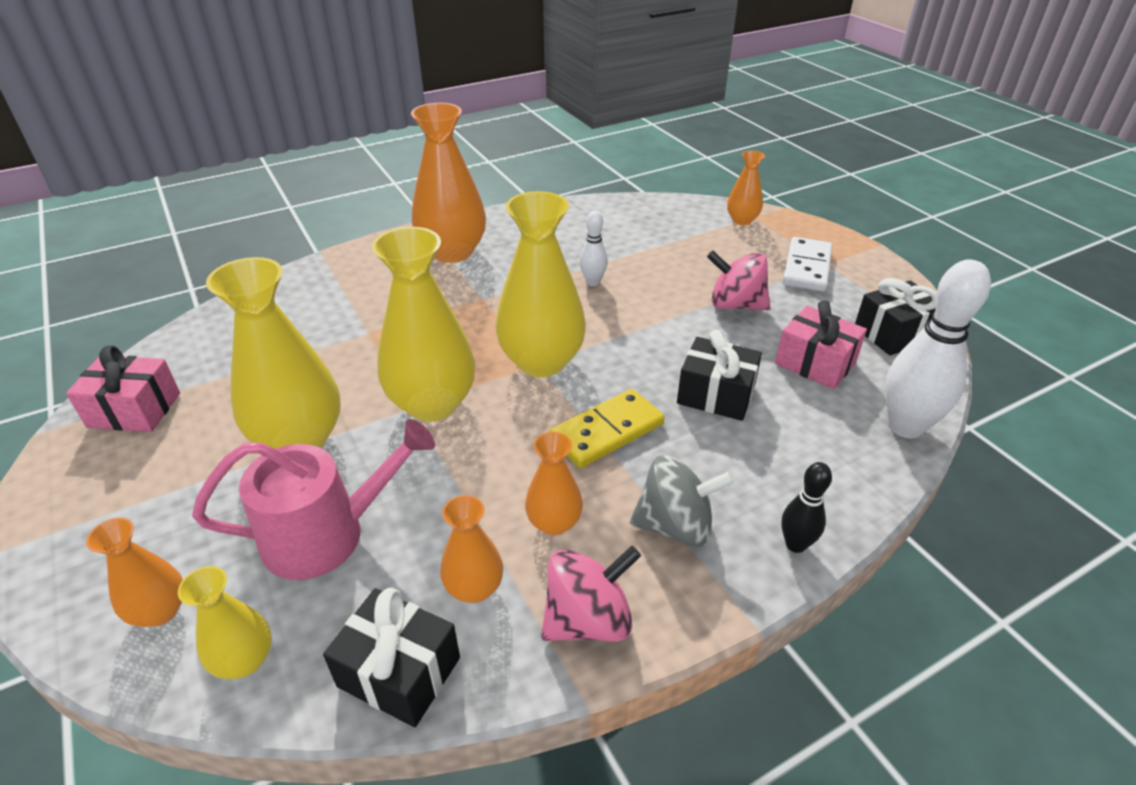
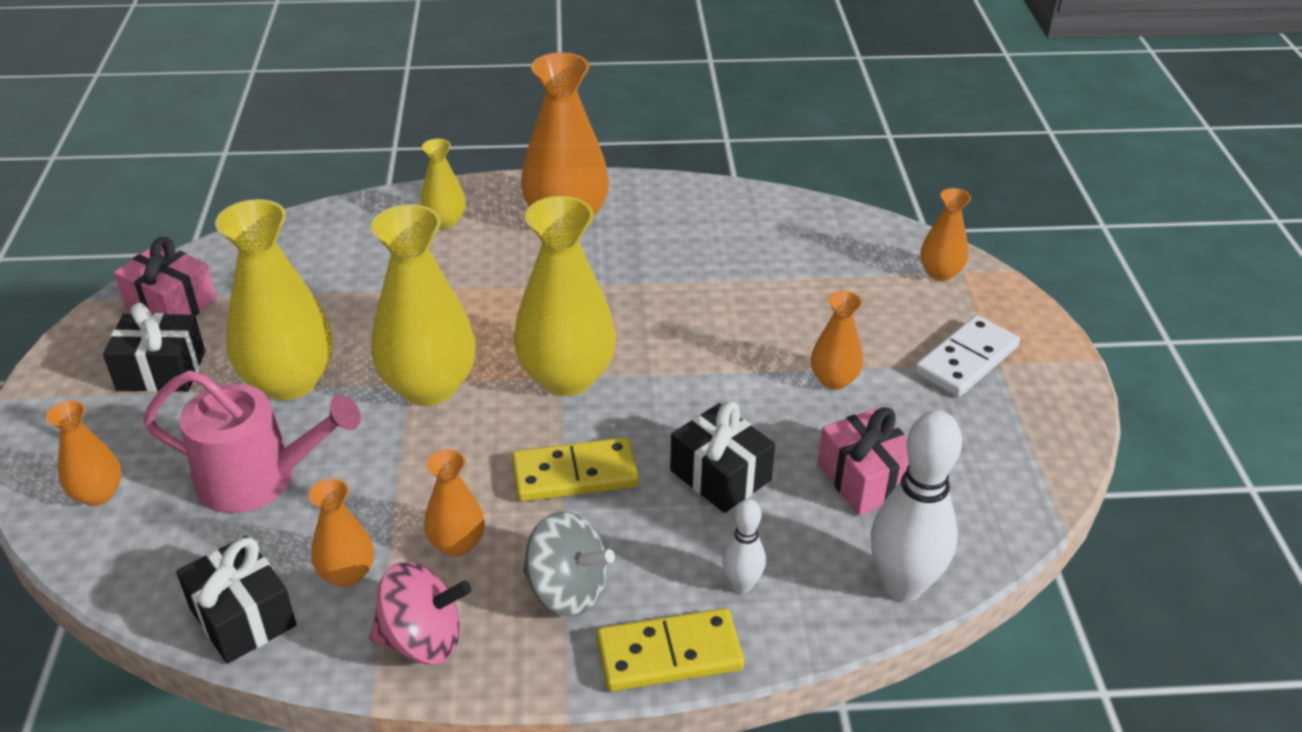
camera: 25 degrees right, 0 degrees up
yellow vase [178,566,272,679] -> yellow vase moved to [420,139,466,229]
white bowling pin [580,211,608,286] -> white bowling pin moved to [722,499,766,593]
pink spinning top [707,251,770,310] -> orange vase [811,291,863,390]
black bowling pin [781,462,832,553] -> yellow domino [596,608,744,691]
black gift [855,278,937,355] -> black gift moved to [103,303,205,392]

